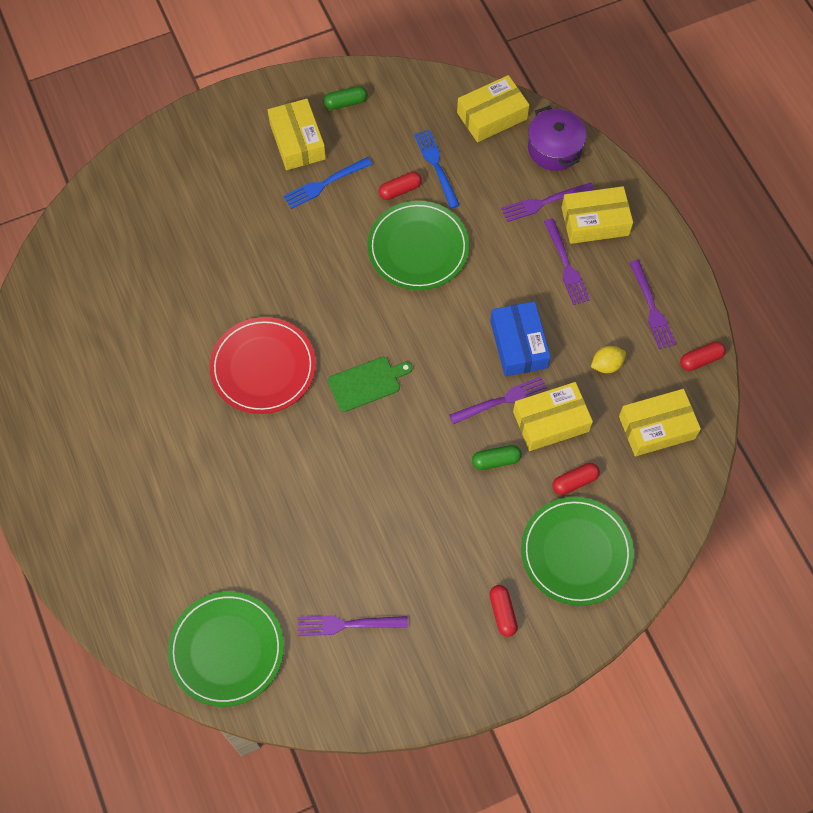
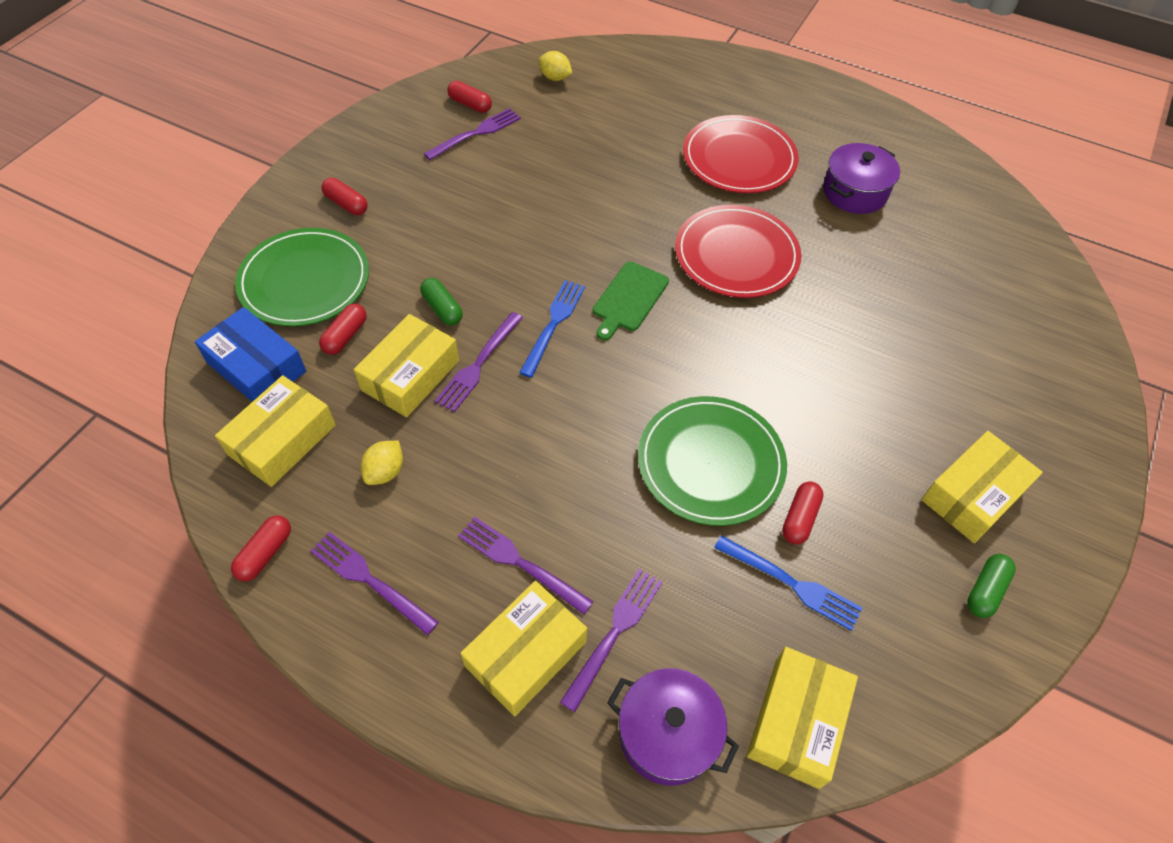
camera: 140 degrees right, 10 degrees down
green plate [168,591,284,707] -> yellow lemon [539,51,572,81]
yellow box [268,99,326,170] -> yellow box turned 75 degrees counterclockwise [921,431,1043,543]
blue fork [283,157,372,209] -> blue fork moved to [519,280,585,378]
green capsule [472,445,522,470] -> green capsule turned 75 degrees counterclockwise [420,278,463,326]
blue box [490,301,551,376] -> blue box moved to [195,307,306,402]
none -> red capsule [447,81,492,113]
none -> red plate [683,115,799,193]
none -> purple pot [823,143,900,214]

